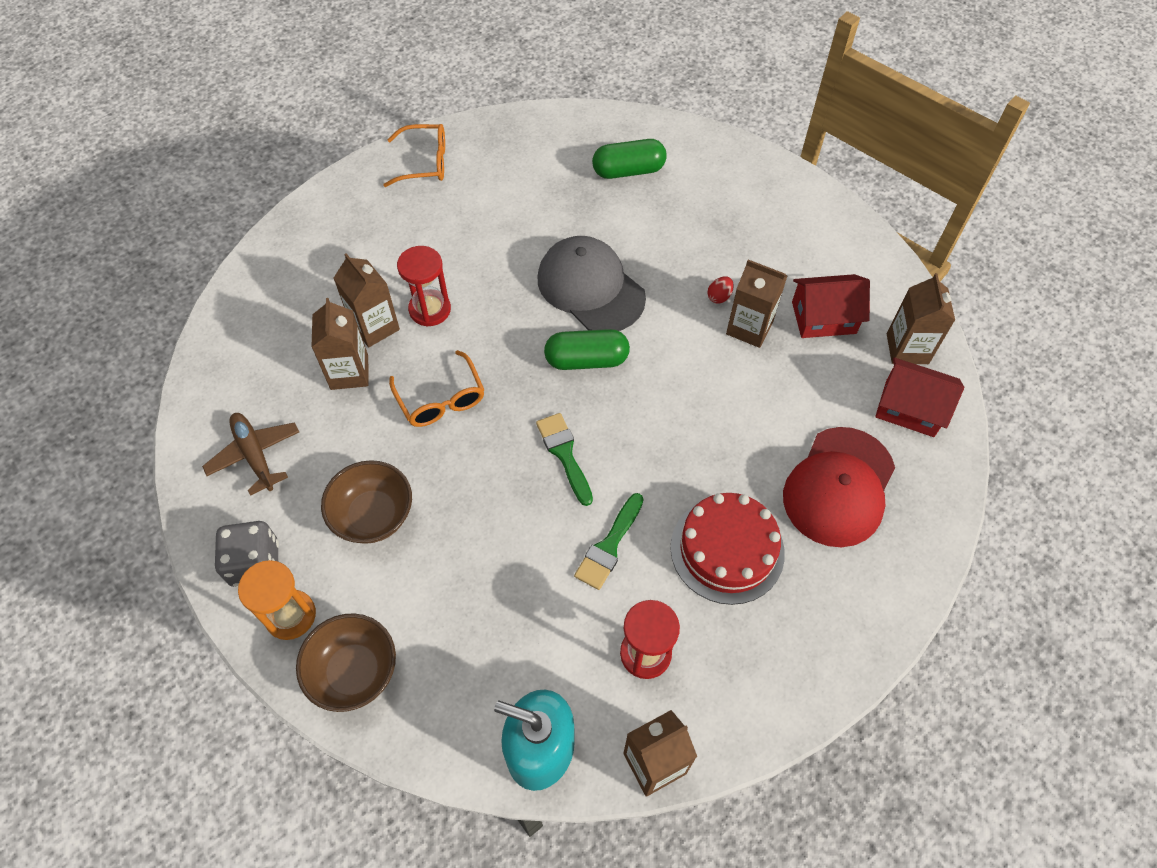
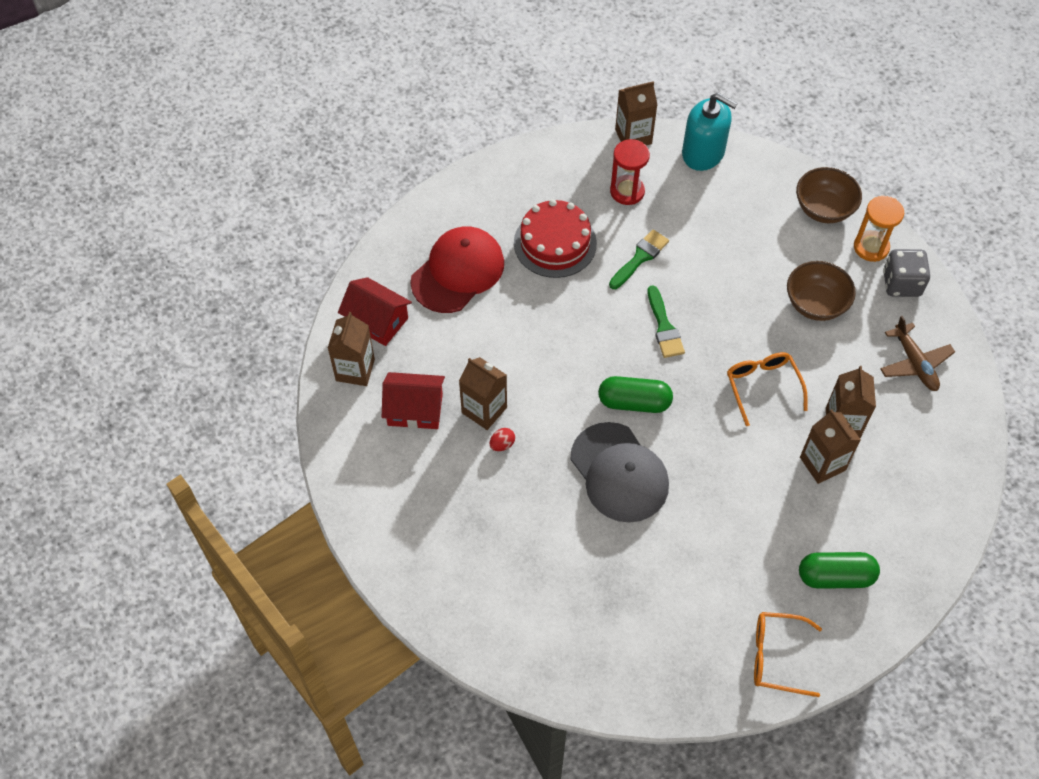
camera: 170 degrees left, 0 degrees up
red hourglass [397,246,451,327] -> none
green capsule [592,139,667,179] -> green capsule moved to [799,552,880,589]

